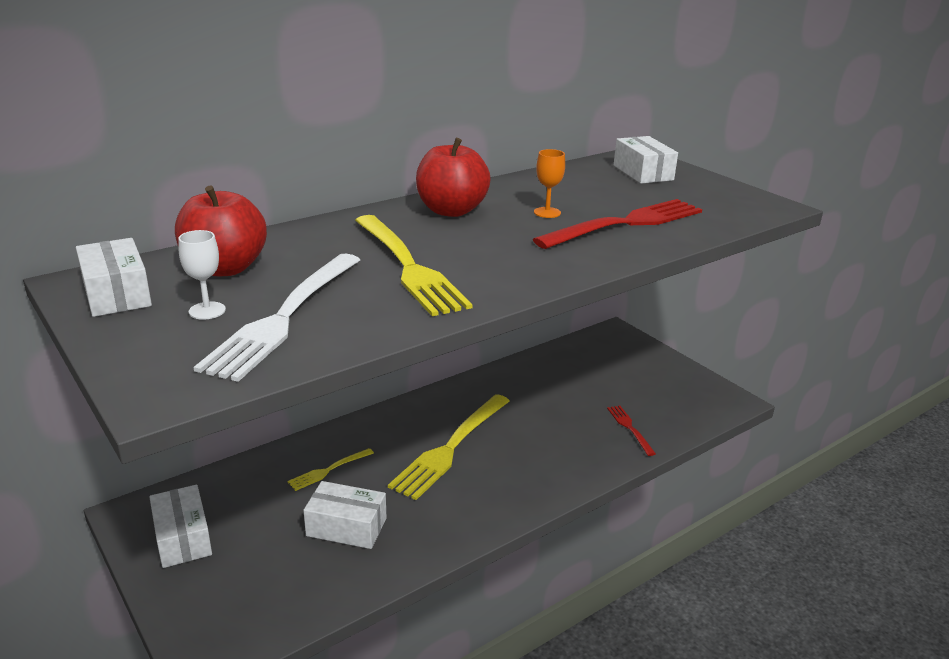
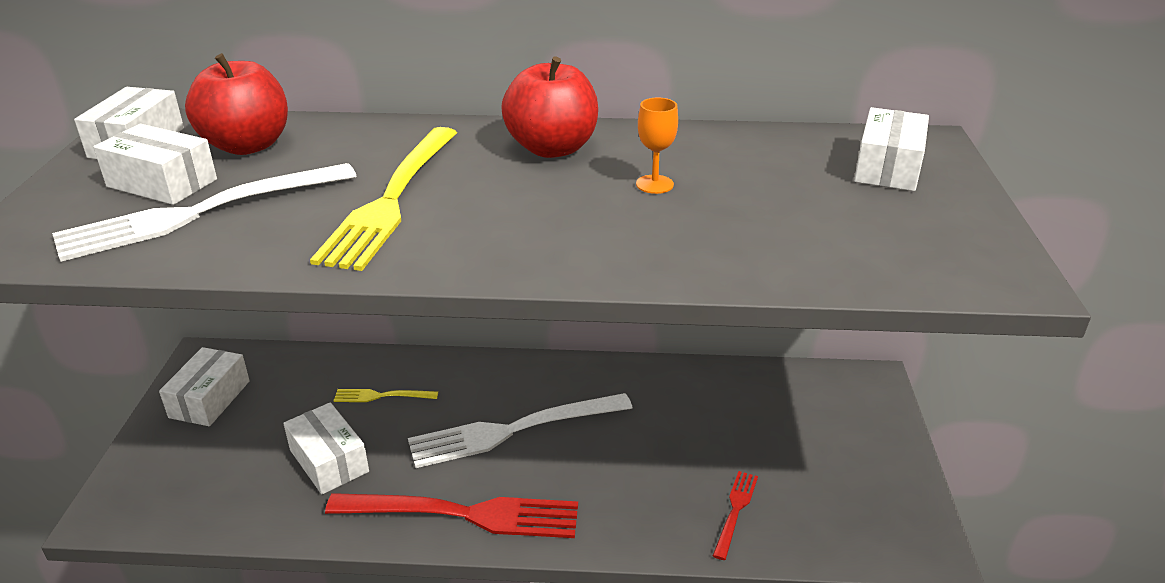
camera: 40 degrees right, 5 degrees up
white goblet [178,230,226,320] -> white box [93,124,217,205]
yellow fork [388,394,510,500] -> white fork [408,393,633,468]
red fork [533,199,702,249] -> red fork moved to [325,493,578,538]

